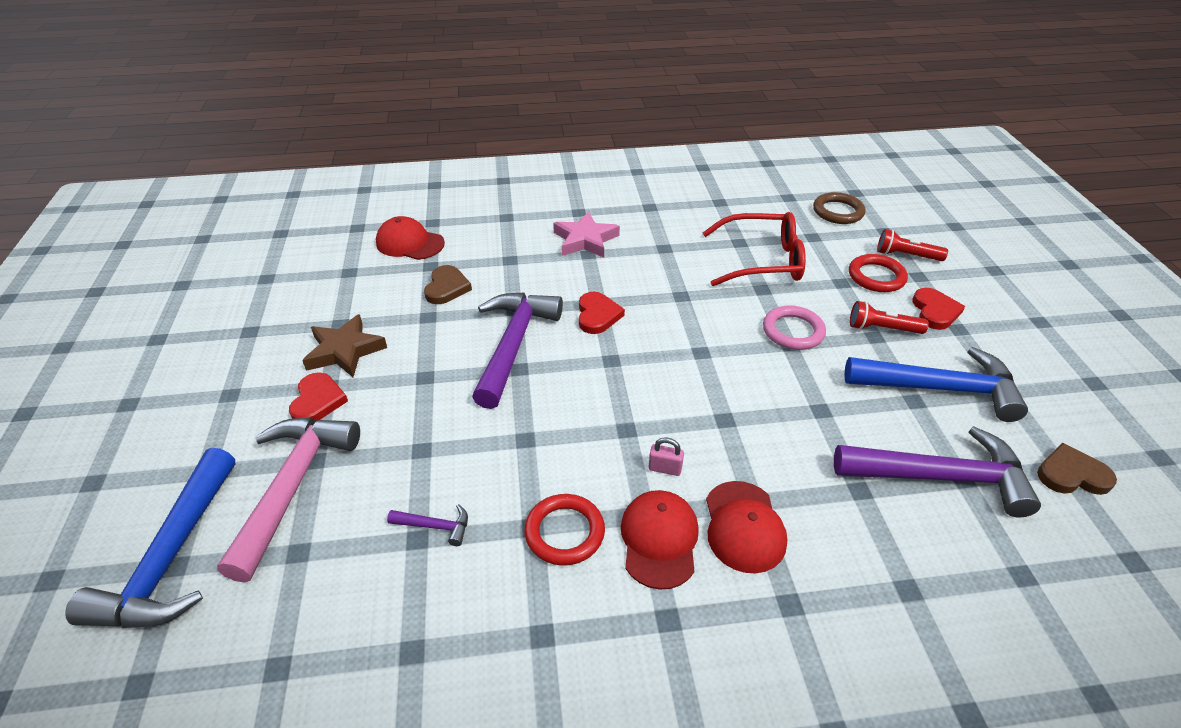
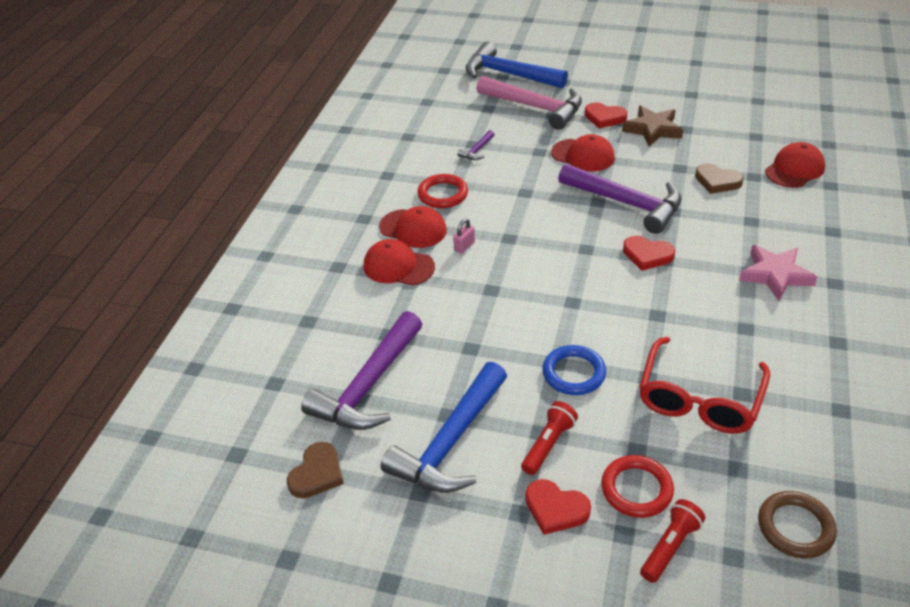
camera: 115 degrees right, 0 degrees up
pink ring [763,305,826,350] -> blue ring [542,345,606,395]
none -> red cap [551,134,615,171]

